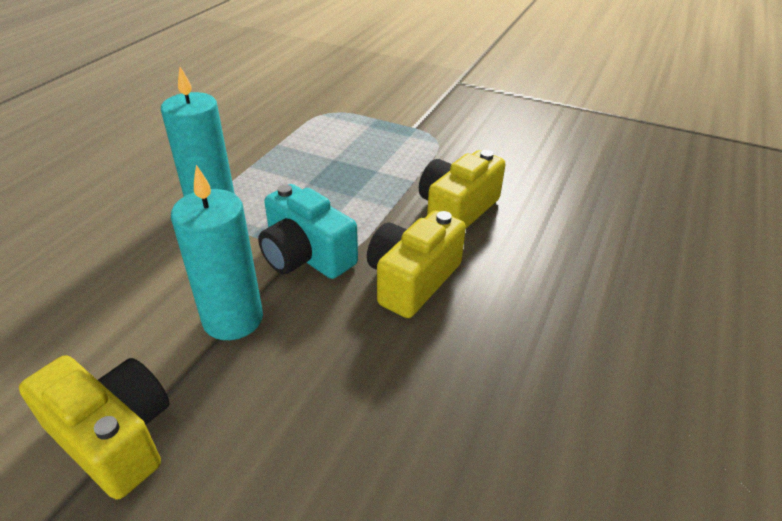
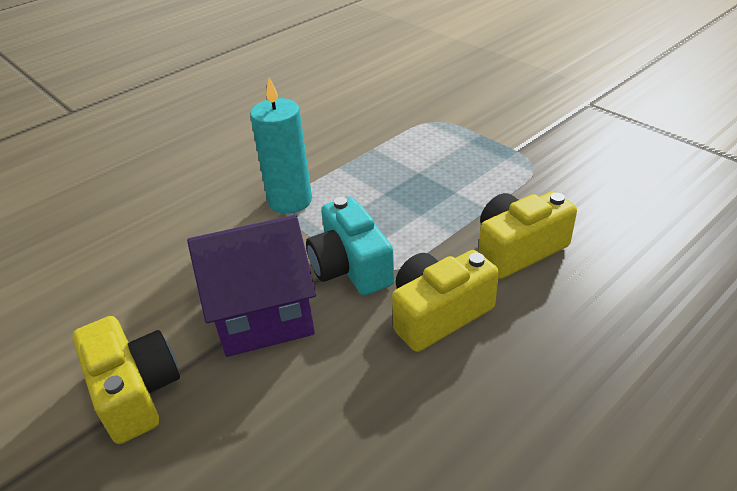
camera: 25 degrees right, 0 degrees up
turquoise candle [171,165,263,340] -> purple house [187,215,316,357]

